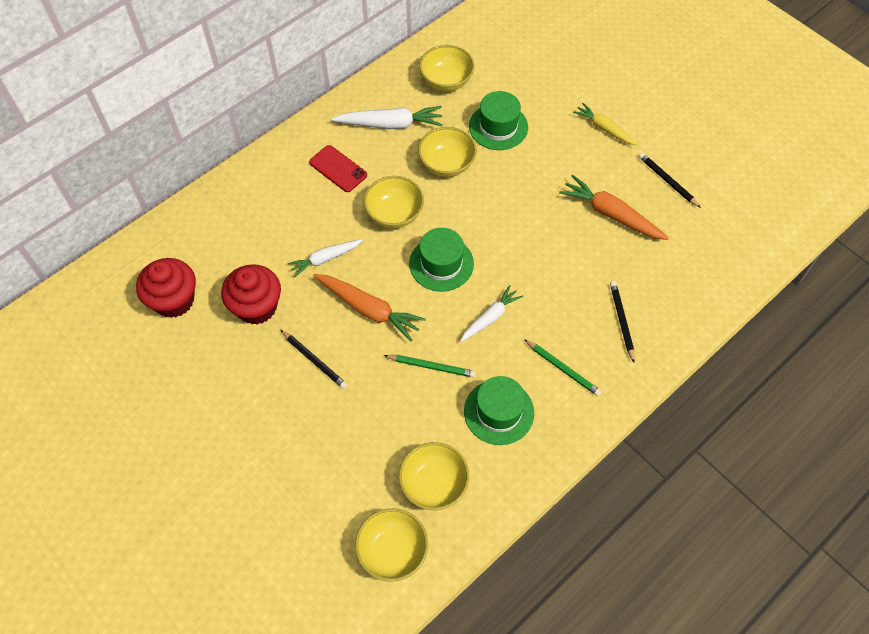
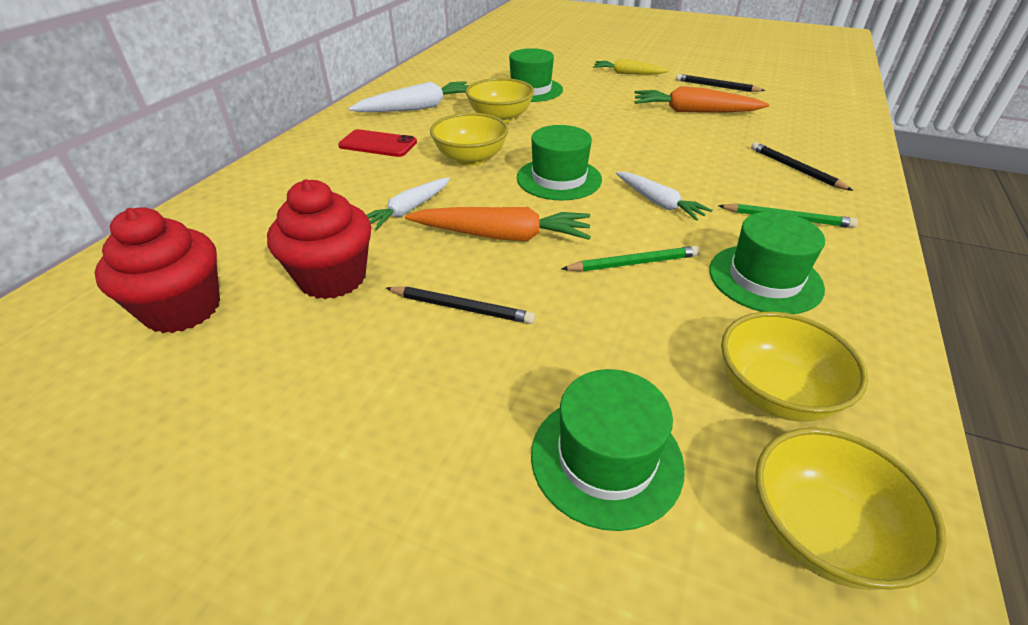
camera: 25 degrees left, 20 degrees down
yellow bowl [419,45,475,91] -> none
white carrot [460,285,523,342] -> white carrot turned 120 degrees clockwise [616,172,712,221]
none -> green hat [531,369,685,531]

